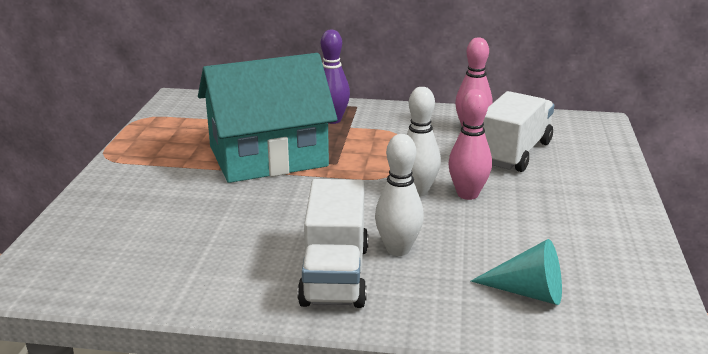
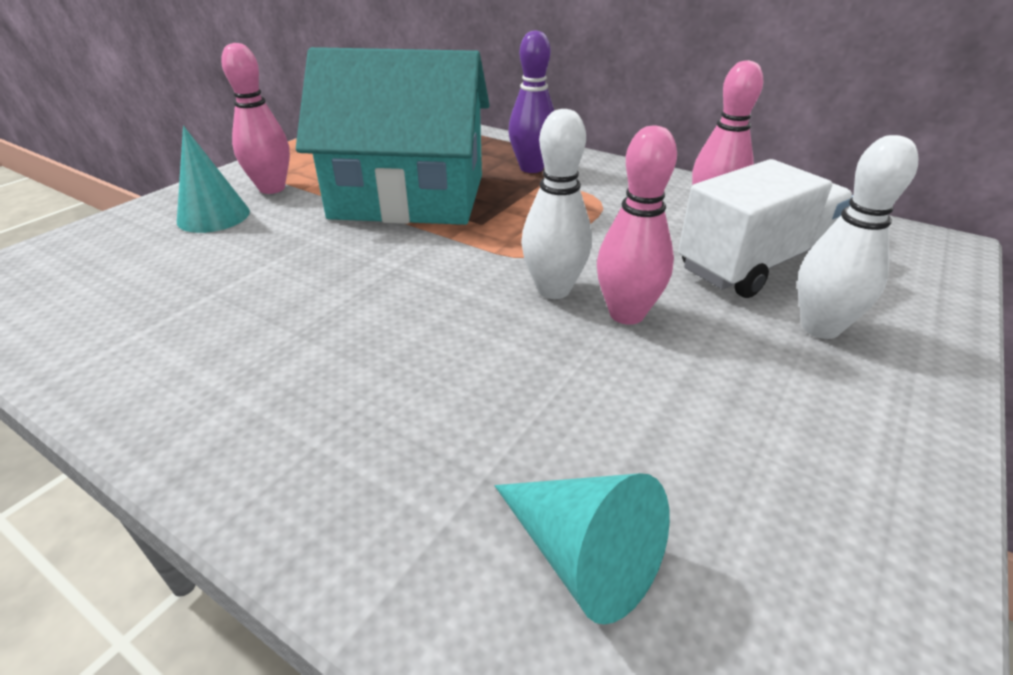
camera: 25 degrees right, 10 degrees up
white truck [297,179,368,308] -> none
white bowling pin [375,134,424,256] -> white bowling pin moved to [797,135,919,339]
none -> turquoise cone [177,126,250,233]
none -> pink bowling pin [221,43,290,194]

